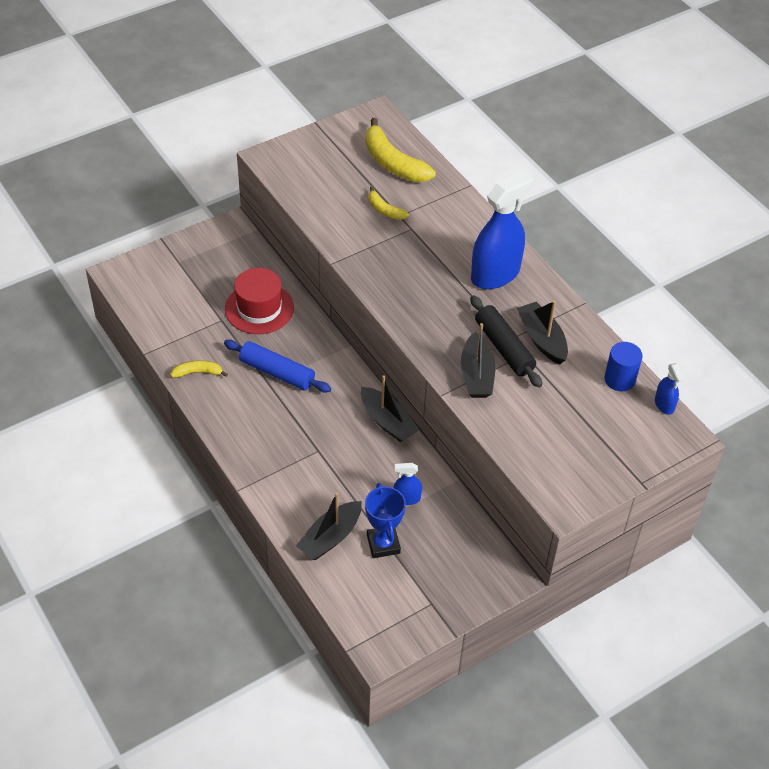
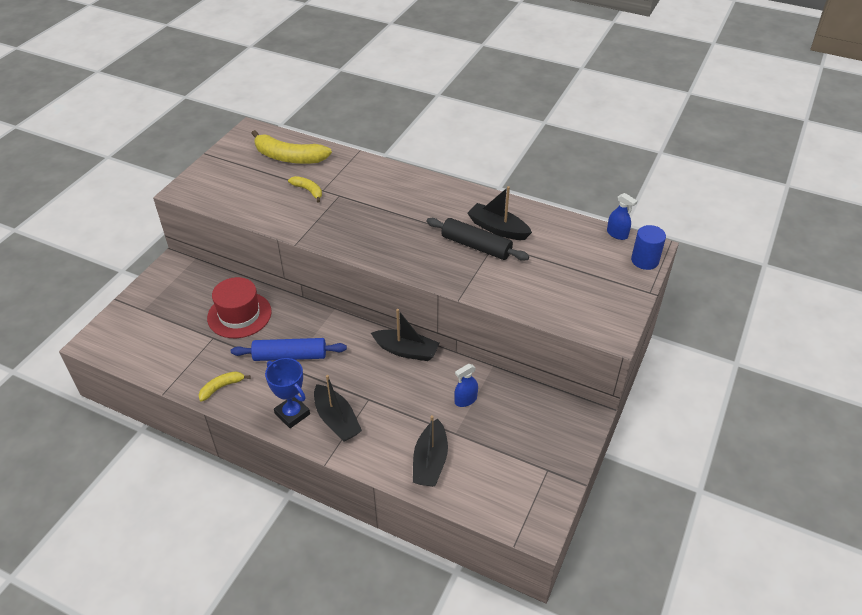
camera: 30 degrees left, 5 degrees down
blue trophy [365,483,406,558] -> blue trophy moved to [265,358,310,428]
yellow banana [369,186,409,220] -> yellow banana turned 150 degrees counterclockwise [288,176,322,202]
black boat [461,323,495,398] -> black boat moved to [314,375,362,442]
blue spray bottle [471,171,533,289] -> none
blue cylinder [604,342,643,391] -> blue cylinder moved to [631,225,666,270]

